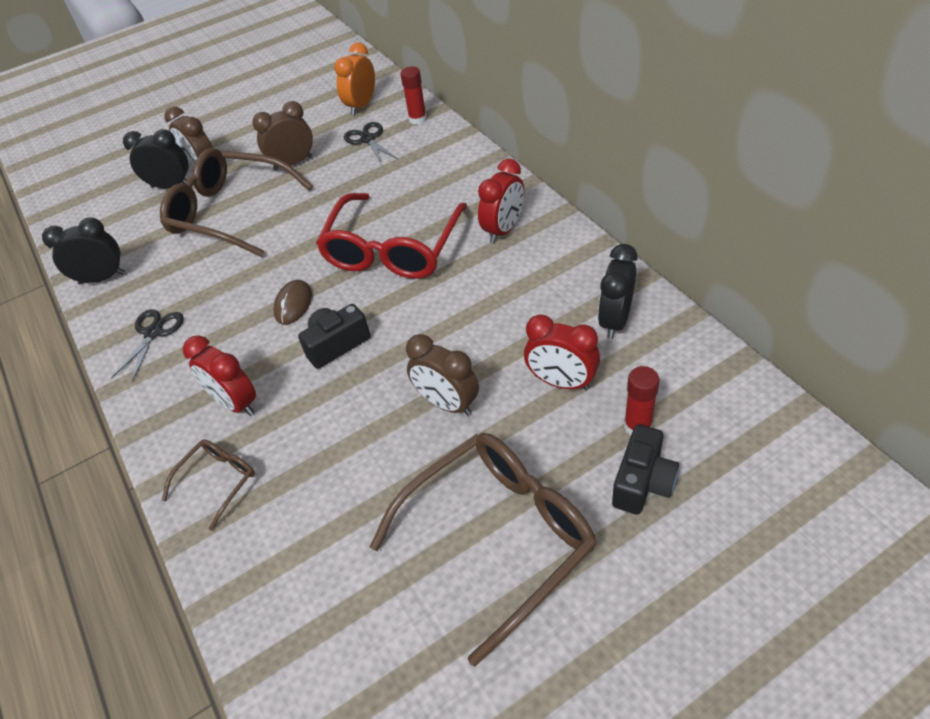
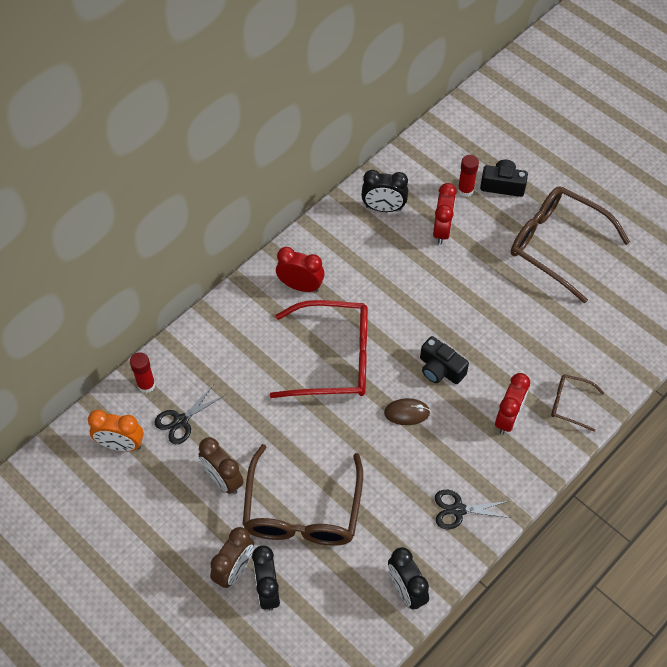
camera: 110 degrees left, 10 degrees up
brown clock [406,334,479,416] -> none

